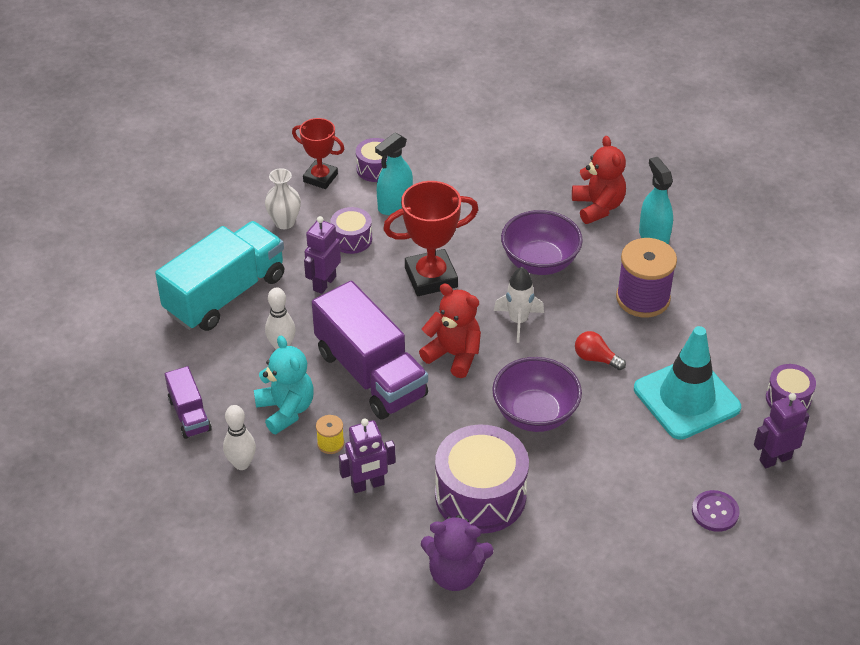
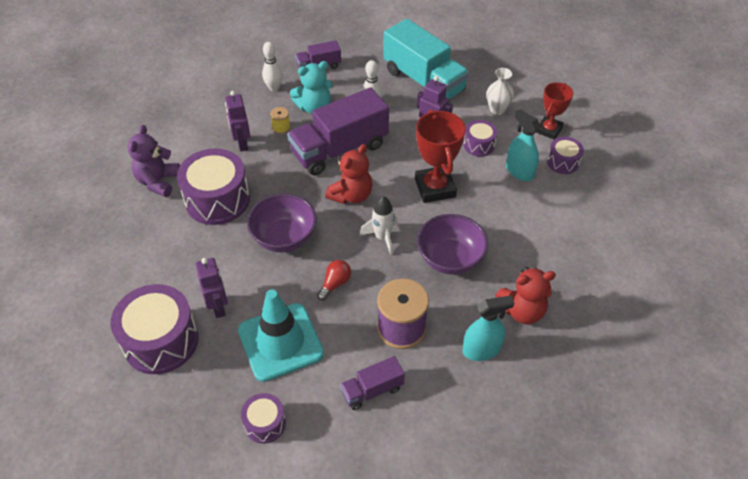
camera: 95 degrees right, 5 degrees up
purple button [692,490,740,532] -> purple drum [111,284,199,374]
purple robot [754,393,810,468] -> purple robot moved to [195,258,228,318]
none -> purple truck [340,356,405,410]

